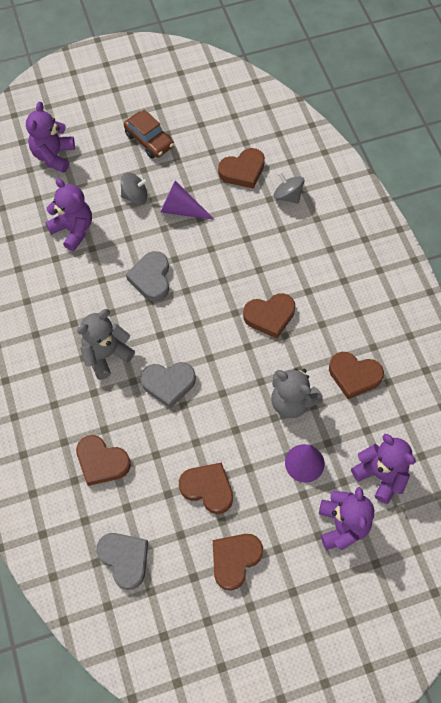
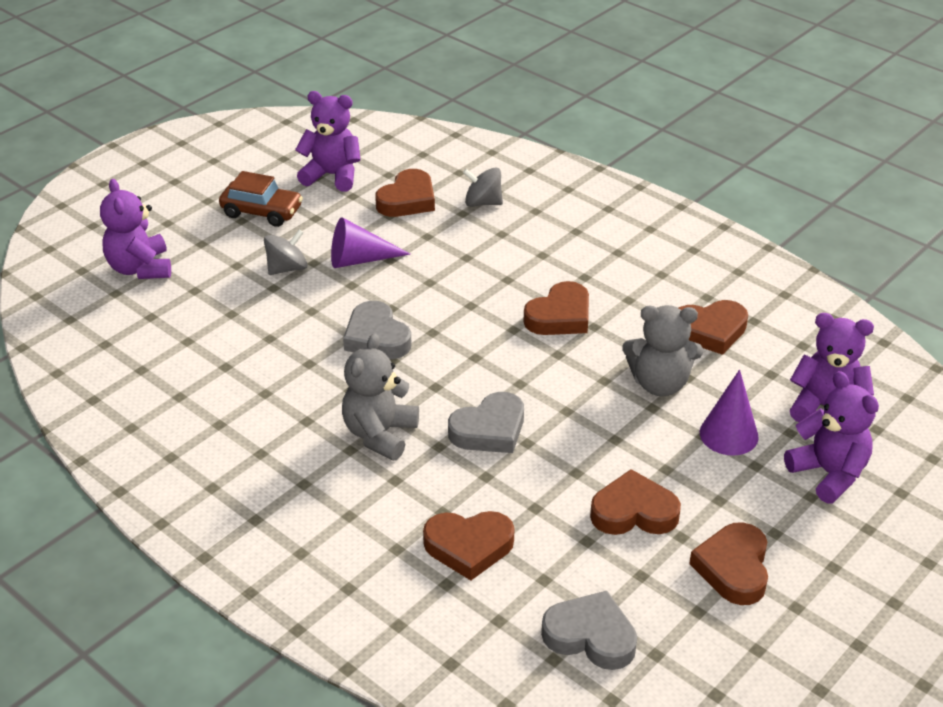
camera: 30 degrees left, 25 degrees down
purple teddy bear [45,178,92,251] -> purple teddy bear moved to [295,91,361,192]

